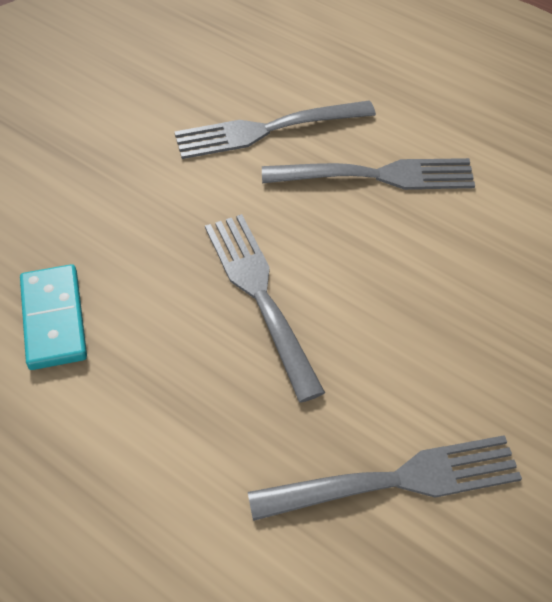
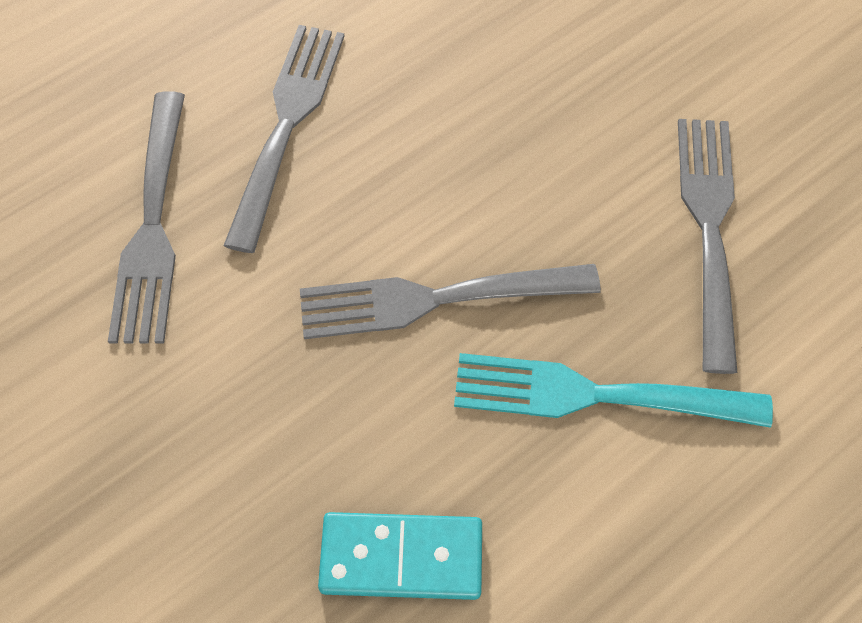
camera: 75 degrees left, 10 degrees up
none -> turquoise fork [454,353,773,428]

